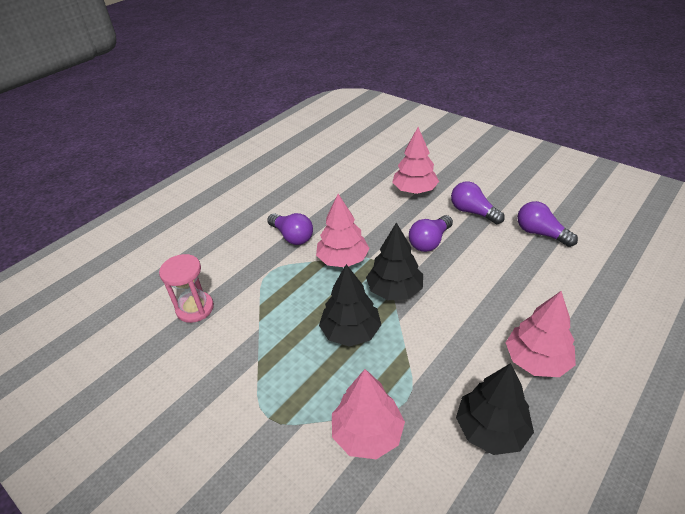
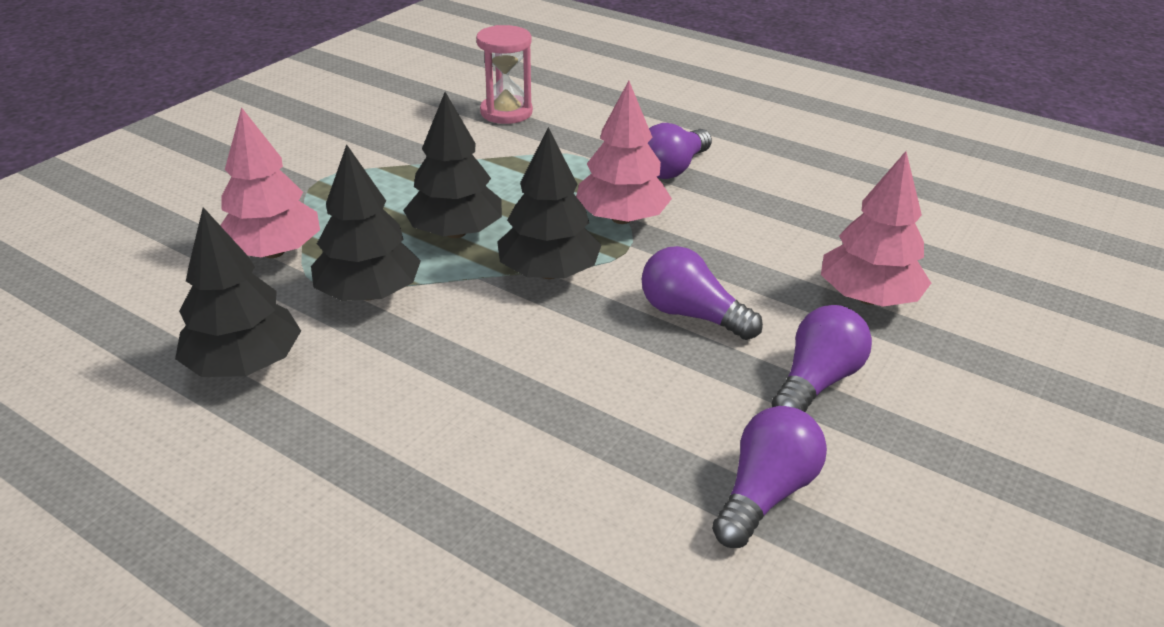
camera: 80 degrees right, 5 degrees down
pink tree [506,291,576,377] -> none
none -> black tree [311,144,421,301]

